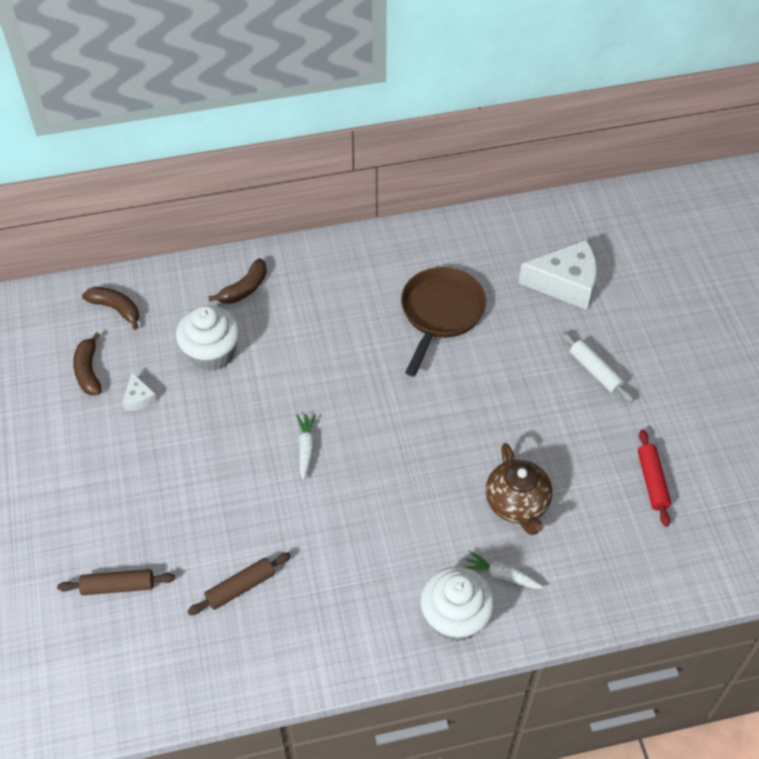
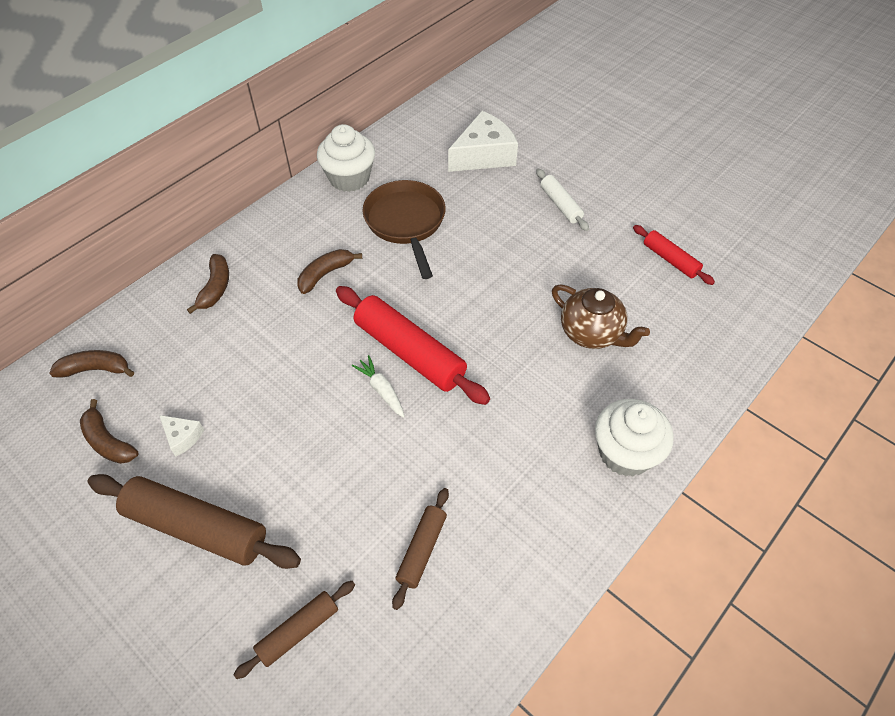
camera: 35 degrees left, 0 degrees up
white cupcake [176,305,240,371] -> white cupcake moved to [317,124,375,192]
white carrot [465,550,544,589] -> none
white rolling pin [561,332,634,403] -> white rolling pin turned 45 degrees clockwise [536,169,589,231]
none -> brown rolling pin [88,474,301,569]
none -> brown banana [297,249,362,294]
none -> red rolling pin [336,286,490,405]

